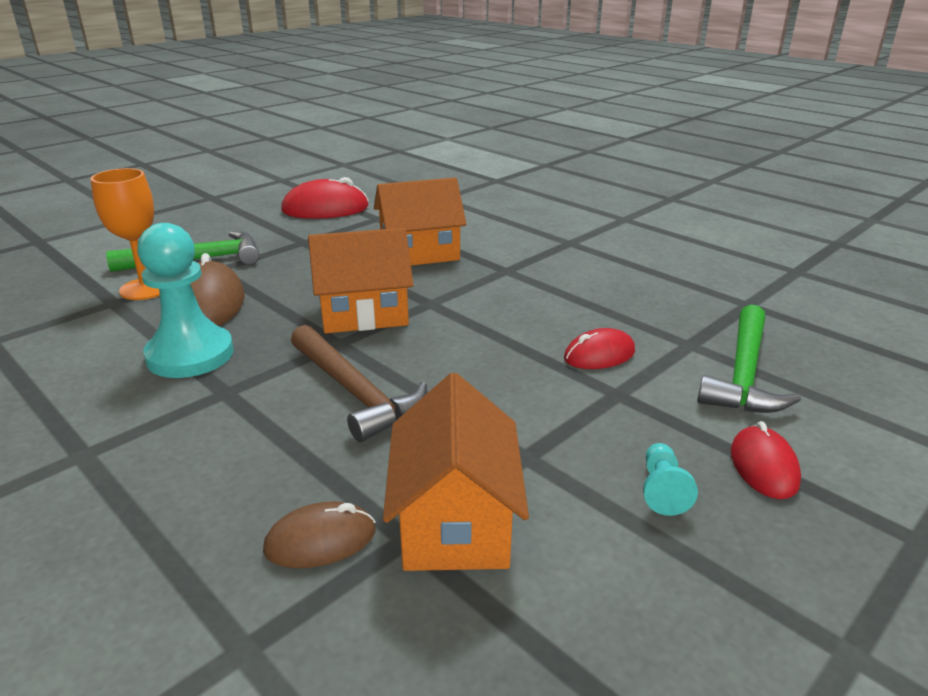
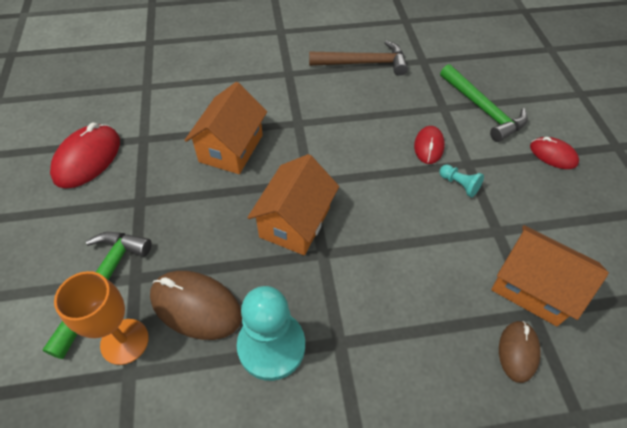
camera: 55 degrees left, 25 degrees up
brown hammer [291,325,427,442] -> brown hammer moved to [309,40,408,76]
turquoise pawn [643,443,698,516] -> turquoise pawn moved to [439,164,484,197]

